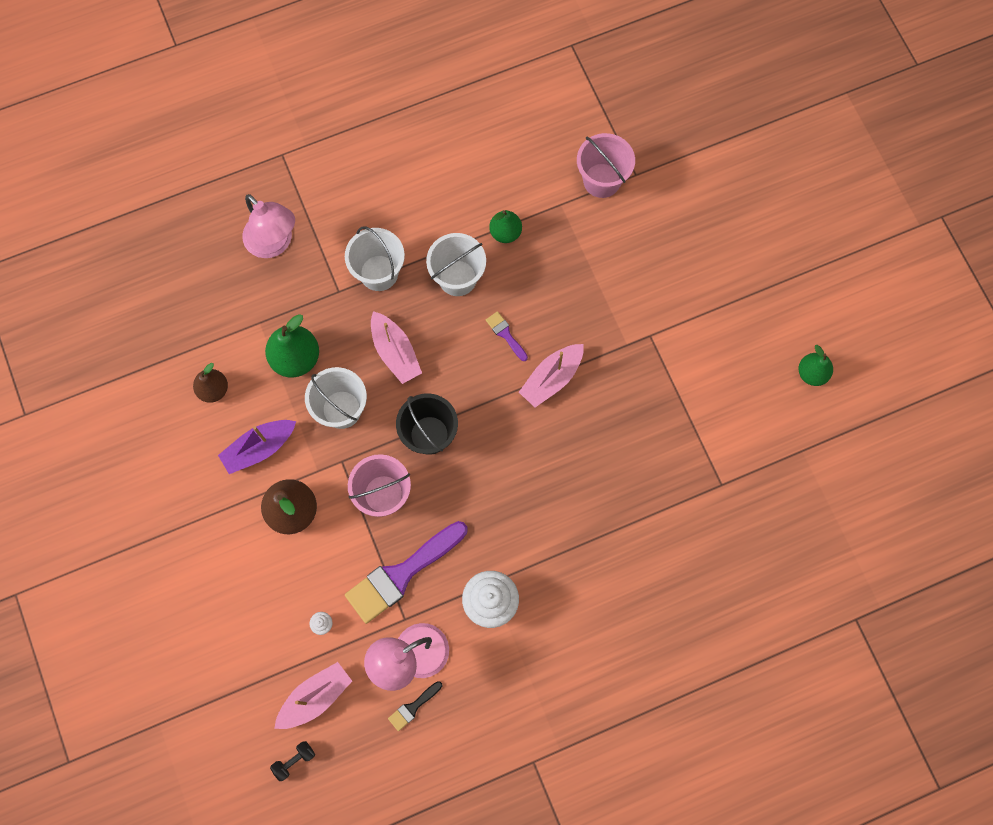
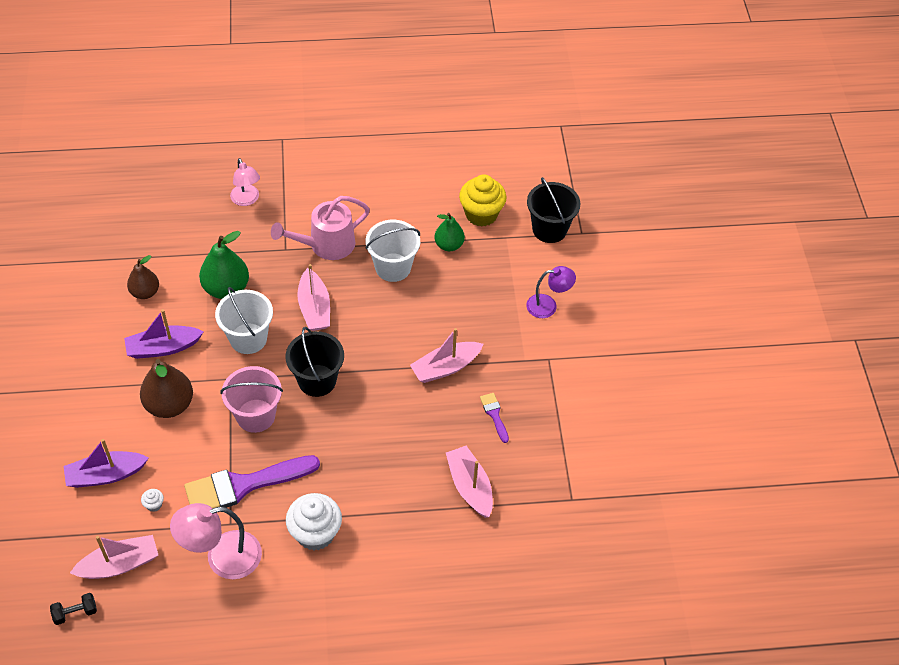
camera: 15 degrees right, 20 degrees down
pink lamp [242,194,295,258] -> pink lamp [230,158,260,206], size x0.64
white bucket [345,226,405,291] -> pink watering can [271,196,370,260]
black brush [388,681,442,731] -> none
purple brush [486,311,528,361] -> purple brush moved to [480,393,509,443]
pink bucket [577,133,635,198] -> black bucket [527,177,581,243]
green pear [798,345,833,386] -> none
none -> purple boat [64,439,148,488]
none -> pink boat [446,446,493,518]
none -> yellow cupcake [459,174,506,227]
none -> purple lamp [526,266,576,318]

